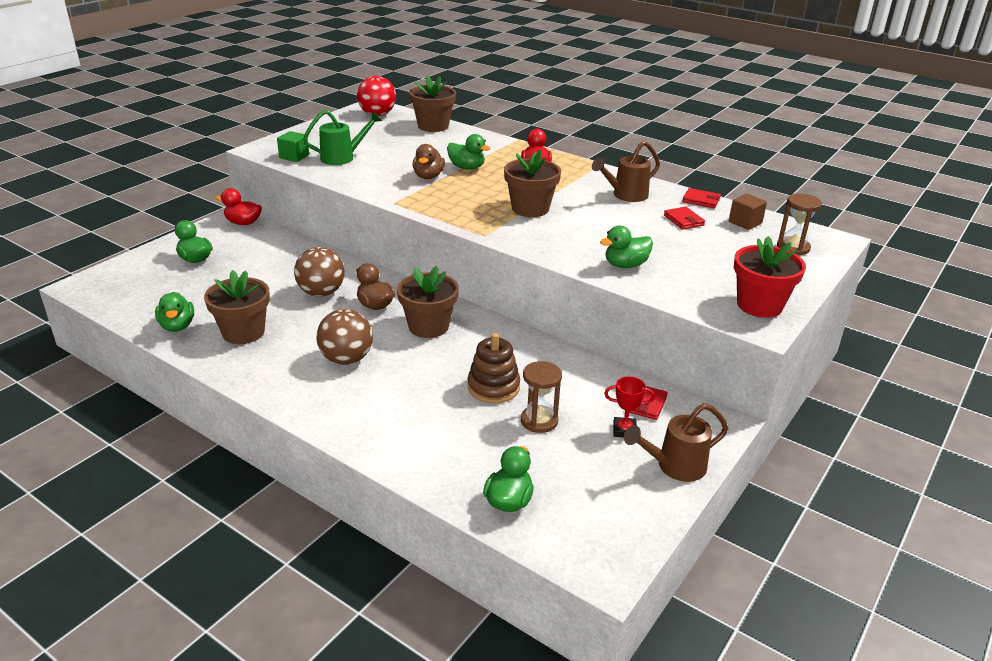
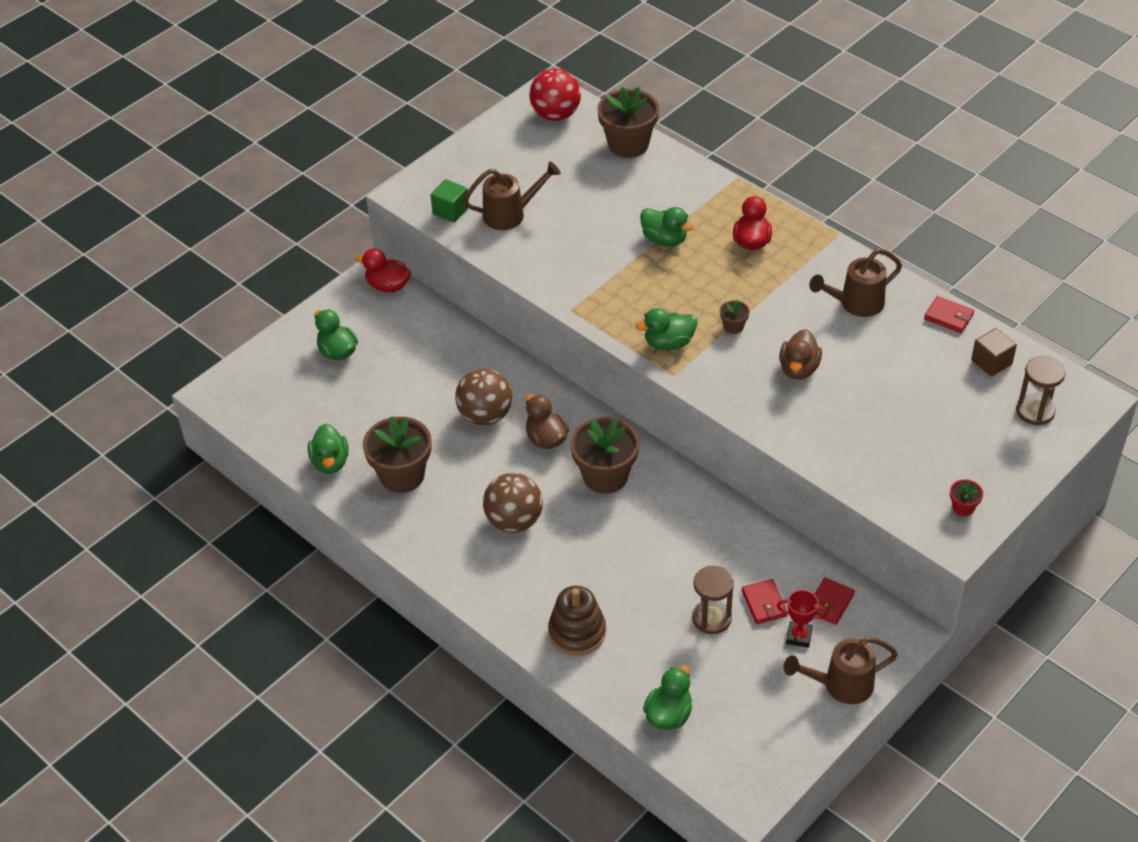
camera: 10 degrees right, 15 degrees up
green watering can [303,110,382,165] -> brown watering can [463,161,561,230]
brown duck [413,144,445,179] -> brown duck moved to [779,329,822,380]
brown stacking toy [468,333,520,403] -> brown stacking toy moved to [548,586,606,656]
brown flower pot [504,149,561,217] -> brown flower pot [720,300,750,334], size x0.44
green duck [600,226,653,268] -> green duck moved to [636,308,697,350]
red wallet [664,207,705,230] -> red wallet moved to [742,579,788,624]
red flower pot [734,236,806,318] -> red flower pot [950,479,983,516], size x0.44

